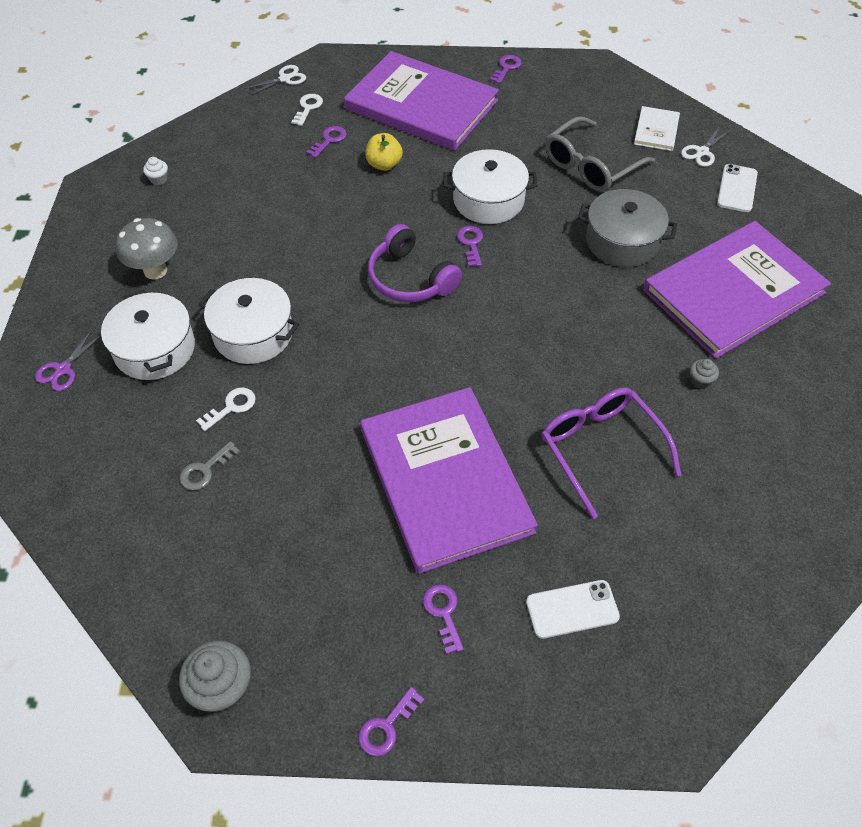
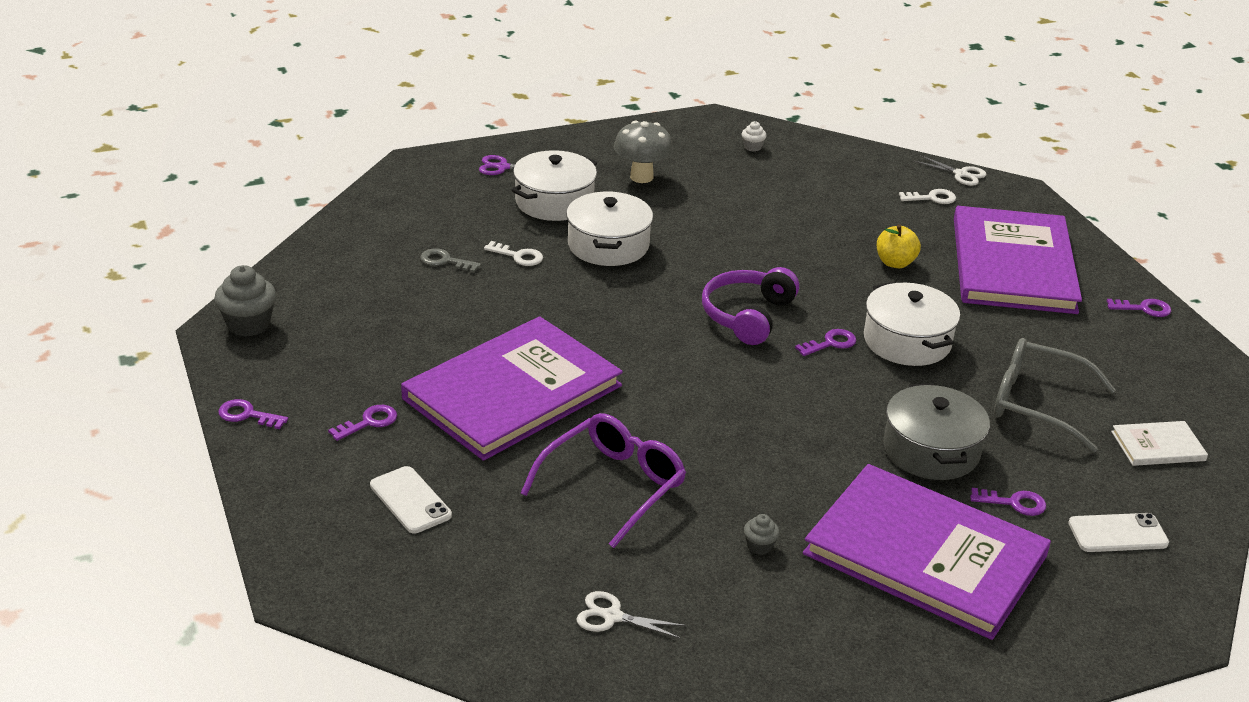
camera: 65 degrees right, 20 degrees down
purple key [306,126,347,158] -> purple key moved to [970,488,1046,516]
white scissors [681,126,731,167] -> white scissors moved to [576,591,686,639]

